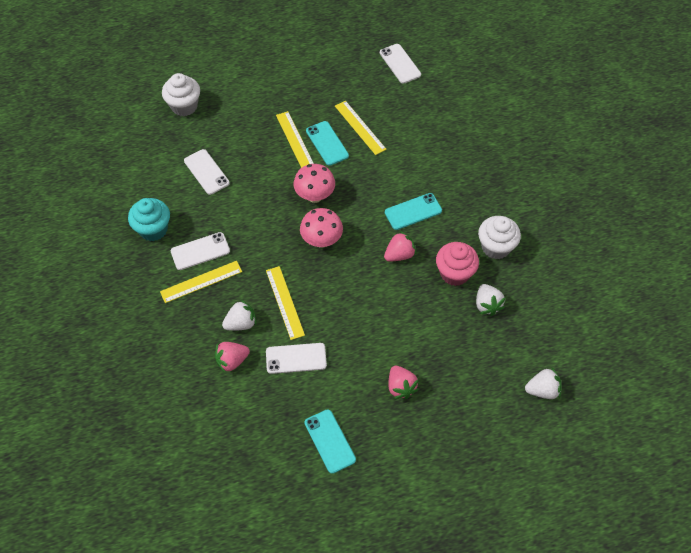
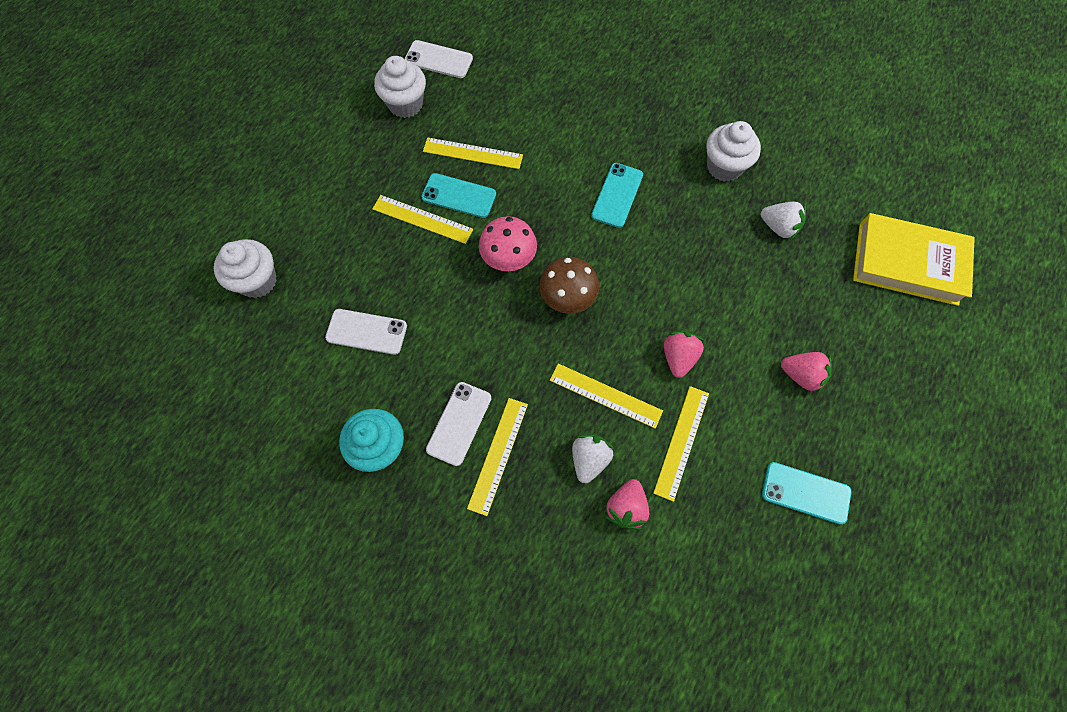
camera: 45 degrees left, 10 degrees up
white phone [266,343,327,374] -> yellow ruler [653,386,709,502]
pink mushroom [300,208,343,248] -> brown mushroom [539,257,599,314]
pink strawberry [384,231,416,262] -> pink strawberry moved to [664,331,704,378]
pink cupcake [436,242,479,286] -> none
white strawberry [525,367,562,399] -> yellow book [853,213,975,306]
none -> white cupcake [374,56,426,118]

